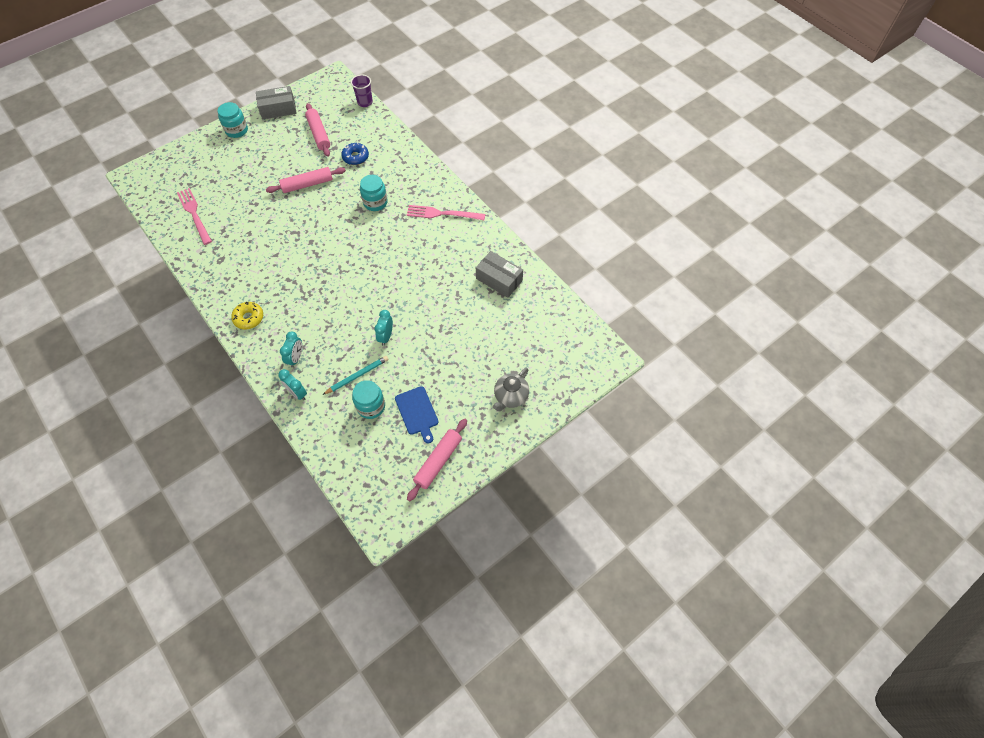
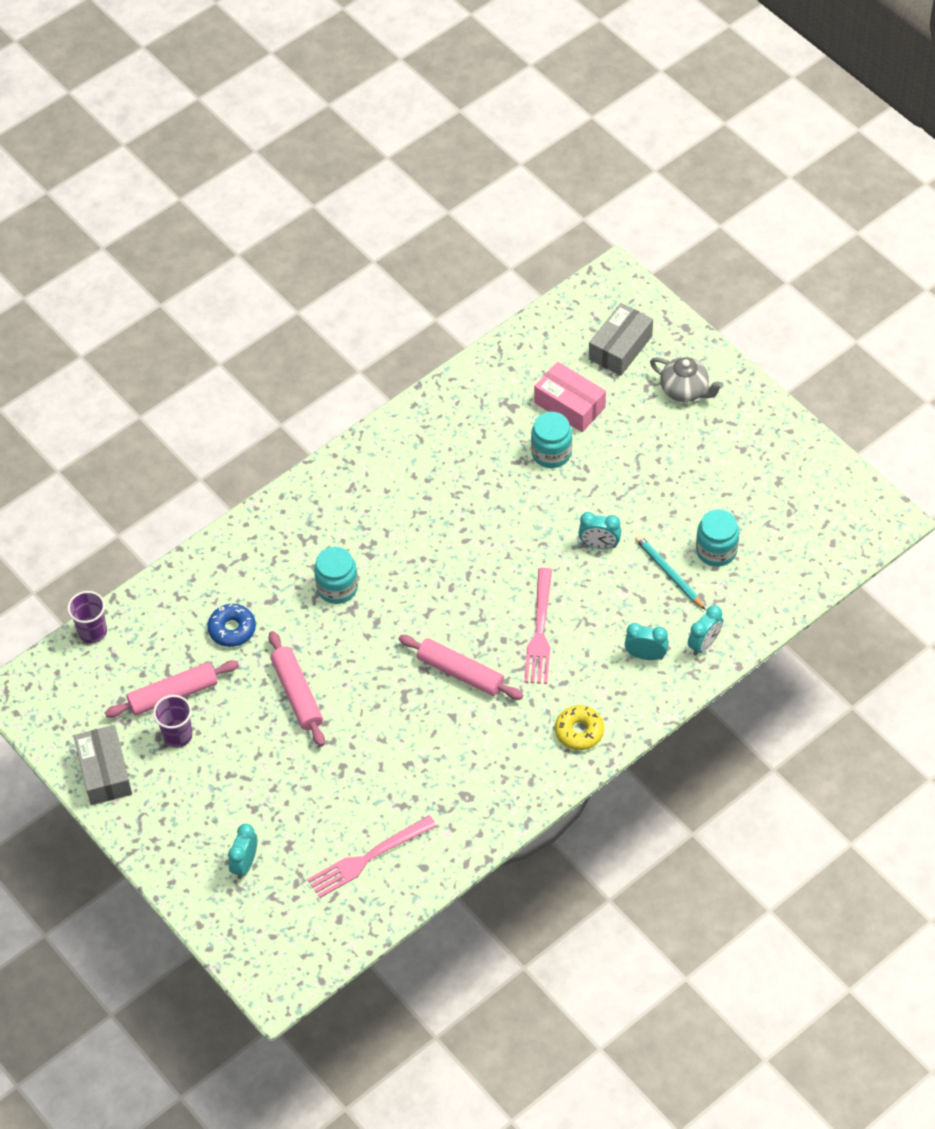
camera: 90 degrees left, 5 degrees down
turquoise jar [218,102,248,138] -> turquoise jar moved to [531,412,572,468]
blue cutting board [395,386,438,443] -> none
pink fork [407,205,485,220] -> pink fork moved to [524,568,552,684]
pink rolling pin [407,418,467,501] -> pink rolling pin moved to [399,635,523,700]
grey box [476,251,523,298] -> grey box moved to [589,303,653,376]
none -> purple cup [153,695,192,748]
none -> turquoise clock [228,824,257,879]
none -> pink box [534,361,606,432]

